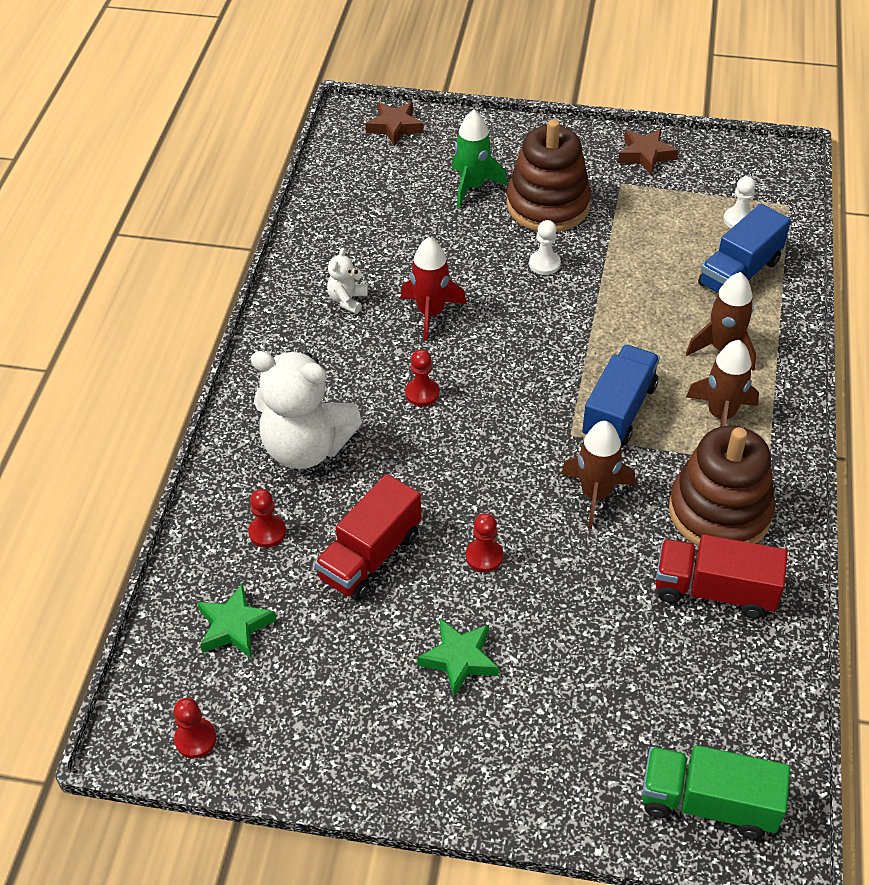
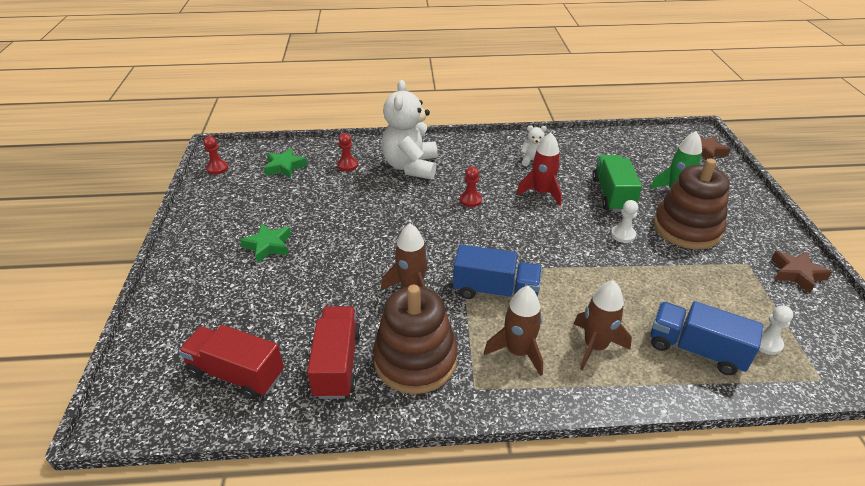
camera: 75 degrees right, 10 degrees down
red truck [314,474,421,601] -> red truck moved to [178,325,284,399]
red pawn [466,513,503,572] -> none
green truck [642,745,790,839] -> green truck moved to [592,155,642,212]

